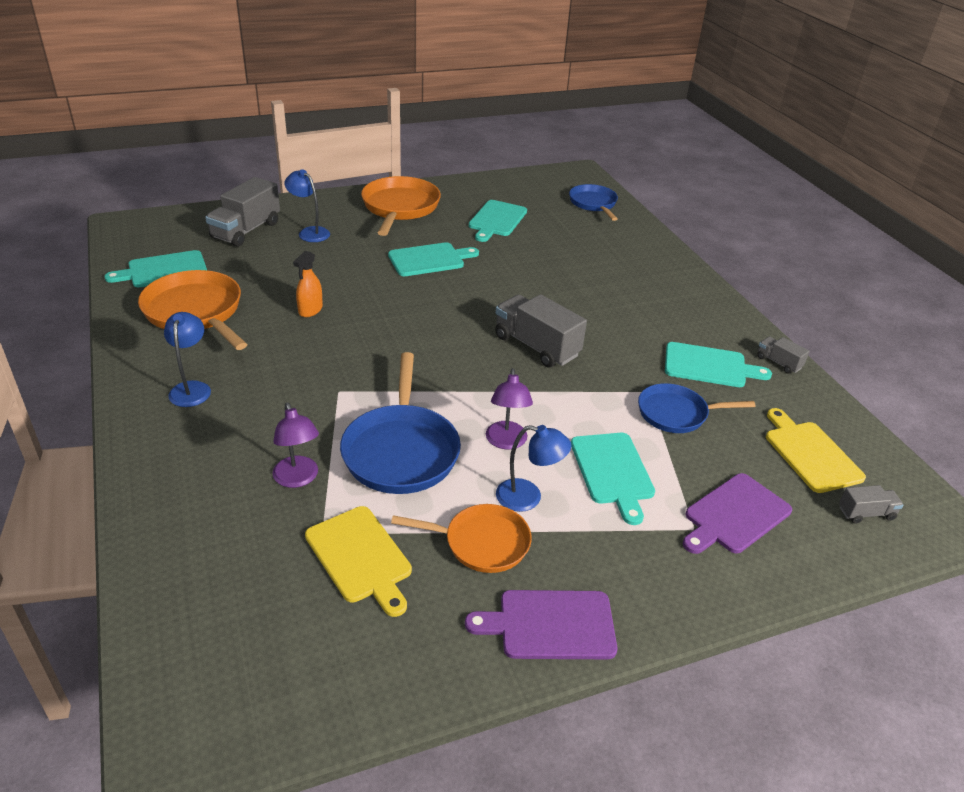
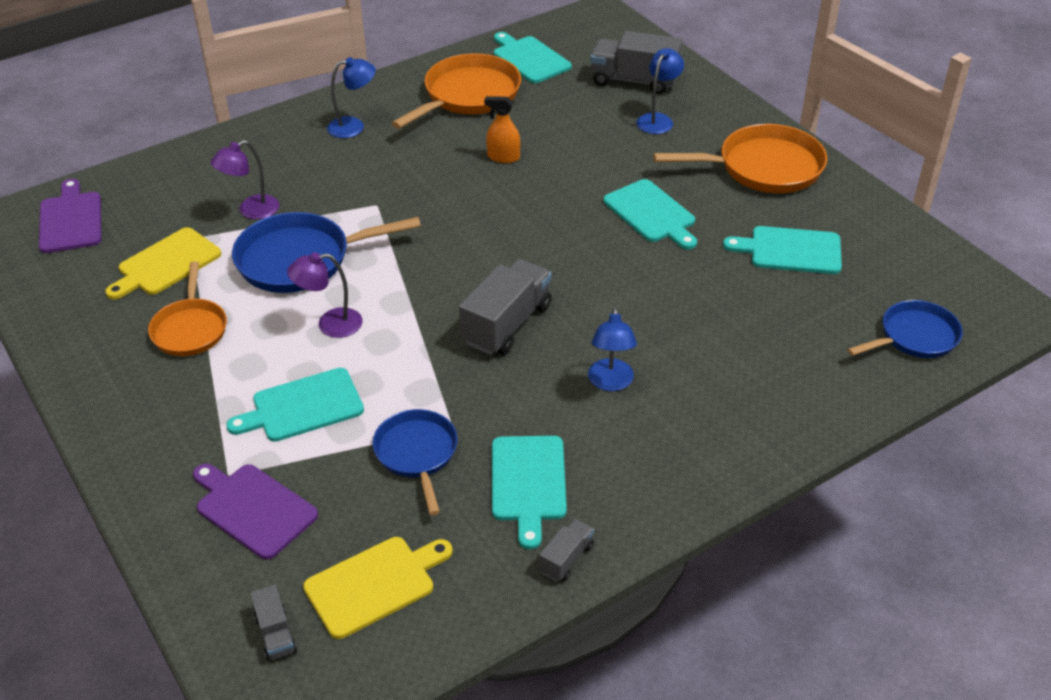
camera: 80 degrees right, 5 degrees up
purple cutting board [465,590,617,659] -> purple cutting board moved to [39,179,102,253]
blue lamp [496,425,572,512] -> blue lamp moved to [588,306,637,391]

